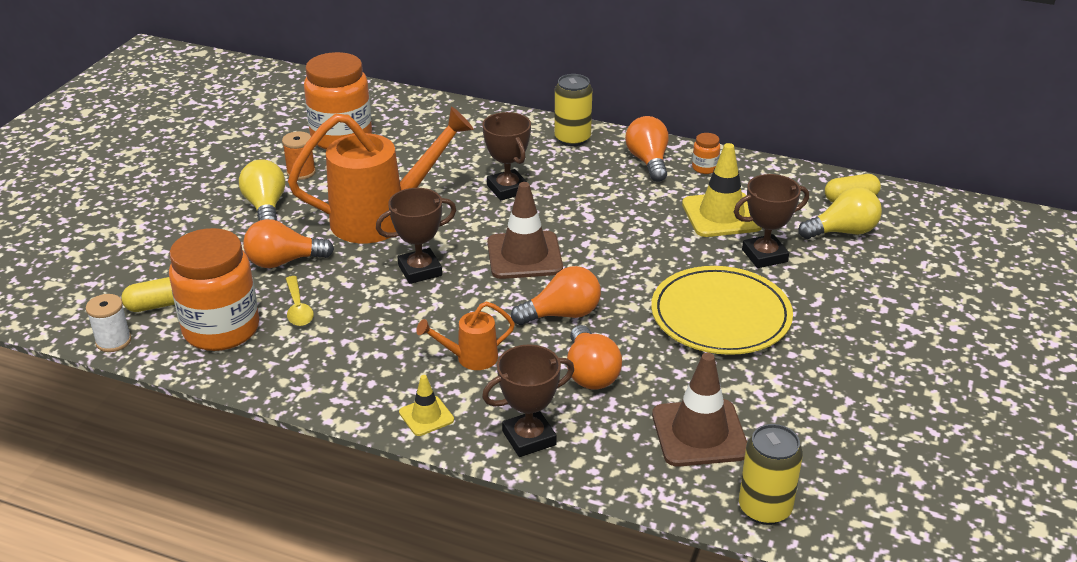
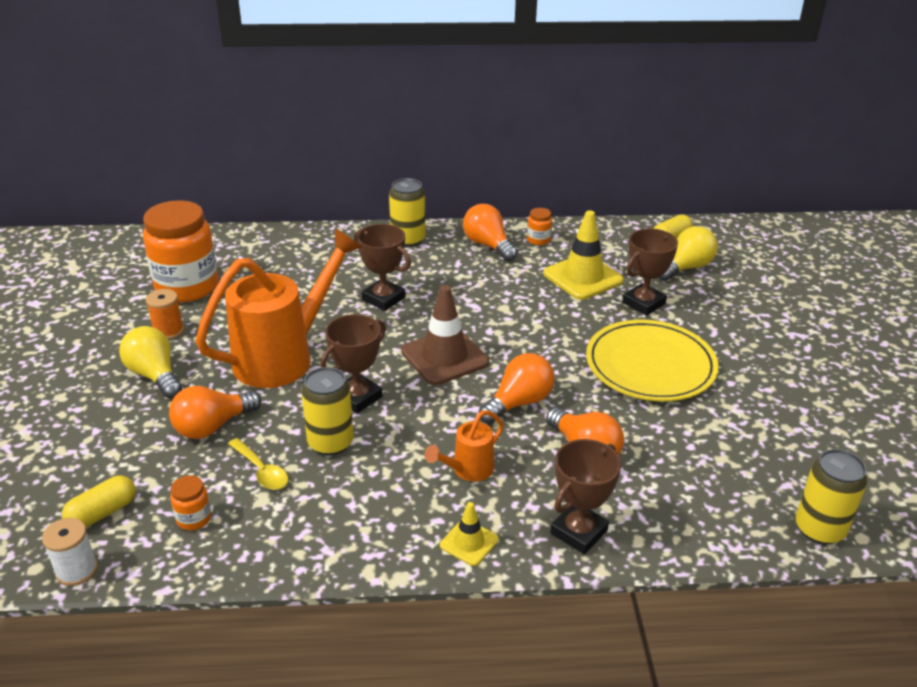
camera: 25 degrees left, 0 degrees up
orange jar [169,228,259,351] -> orange jar [170,475,211,530], size x0.41
brown traffic cone [652,353,747,467] -> none
none -> yellow can [301,367,354,456]

